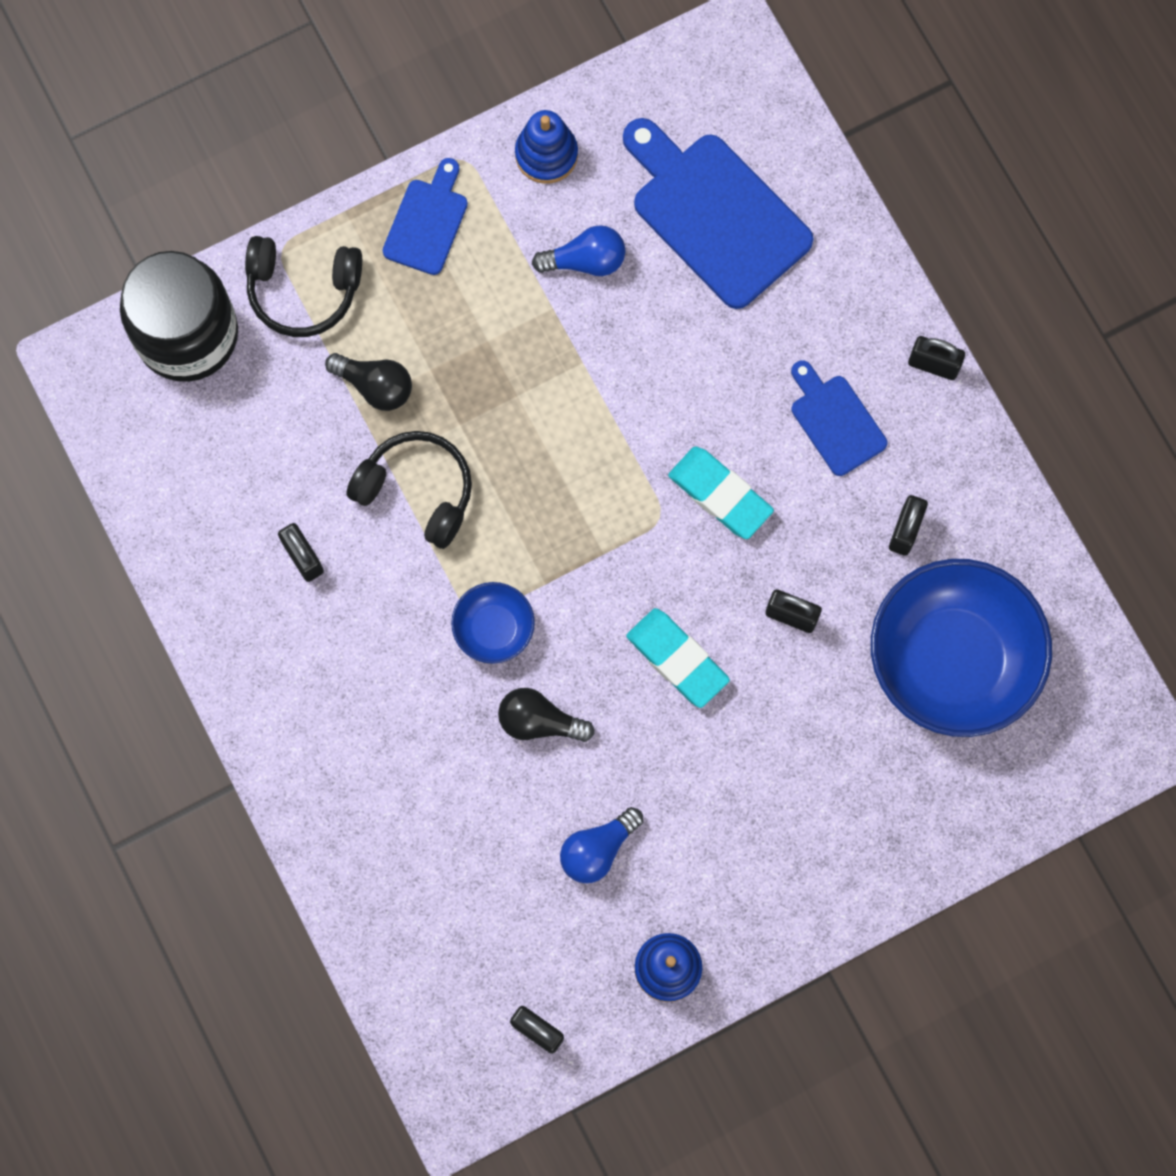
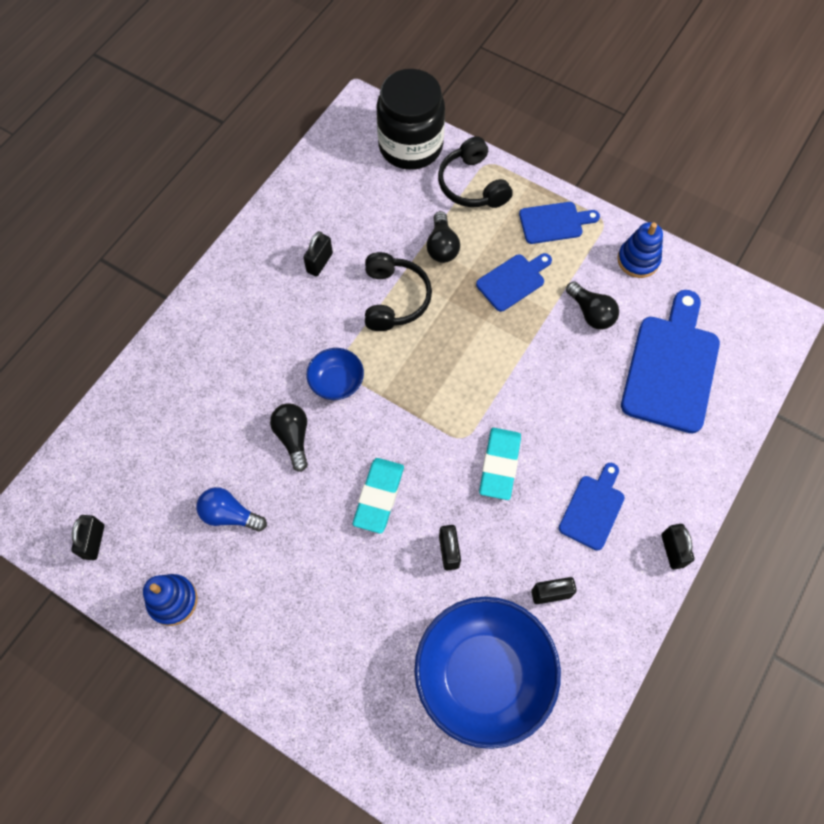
camera: 60 degrees right, 10 degrees down
blue light bulb [532,225,626,276] -> black light bulb [566,281,619,329]
none -> blue cutting board [476,253,552,312]

